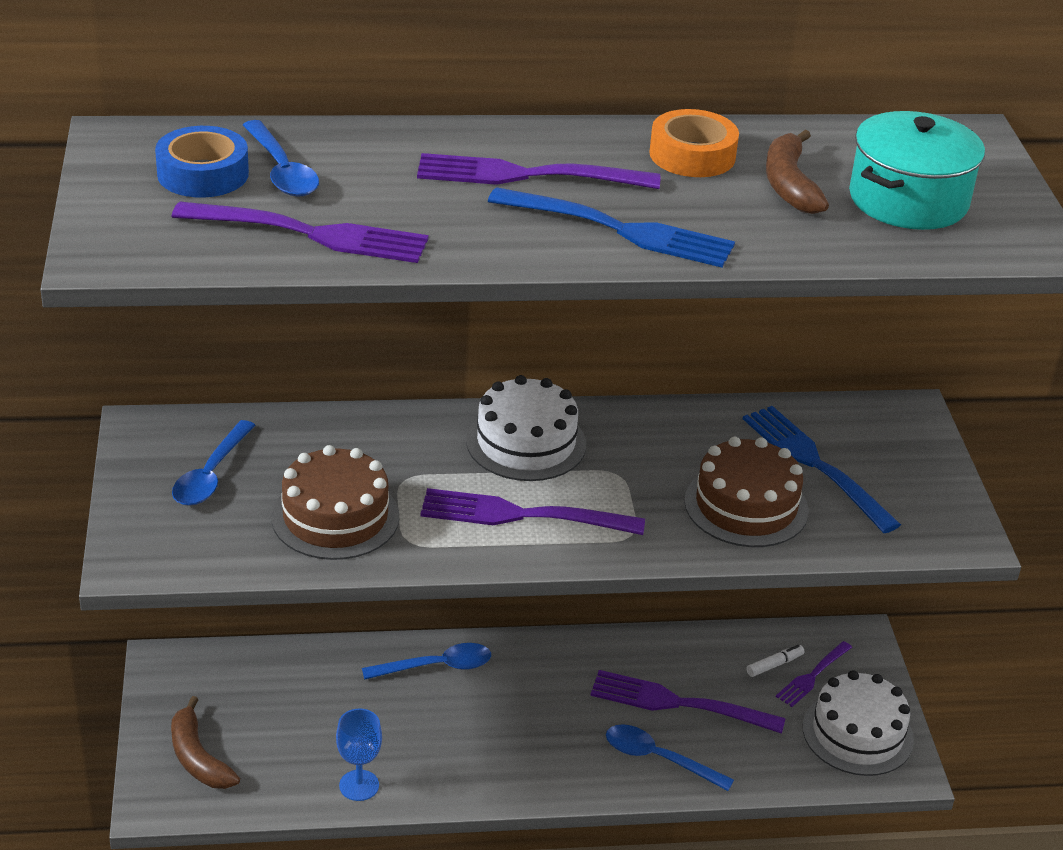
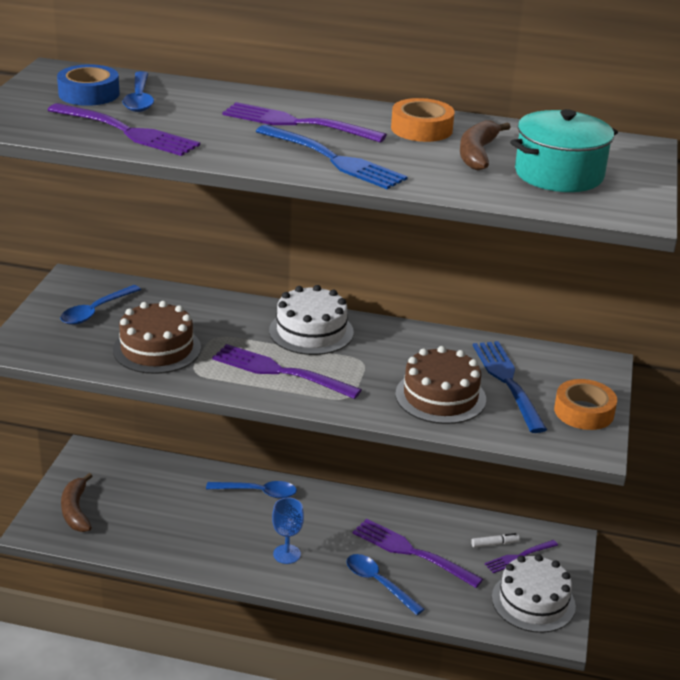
camera: 20 degrees right, 5 degrees down
blue goblet [336,708,382,801] -> blue goblet moved to [272,498,304,564]
none -> orange tape [554,379,617,430]

